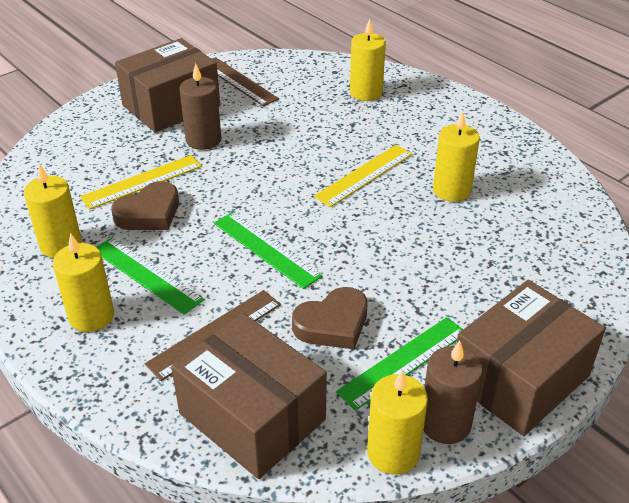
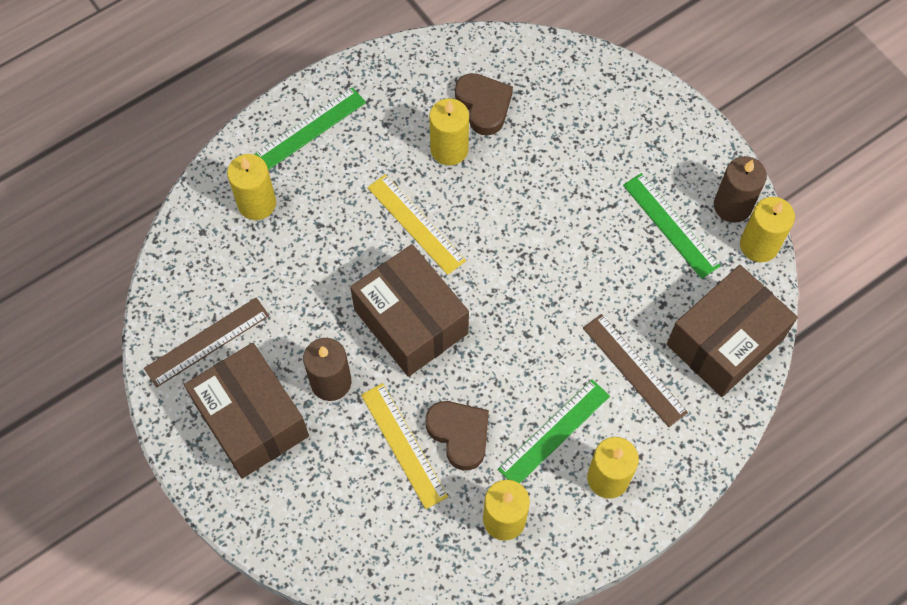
camera: 85 degrees left, 25 degrees up
green ruler [214,212,322,289] -> green ruler moved to [254,87,366,170]
brown heart [292,287,367,349] -> brown heart moved to [455,73,513,135]
brown box [456,280,606,436] -> brown box moved to [350,244,469,377]

